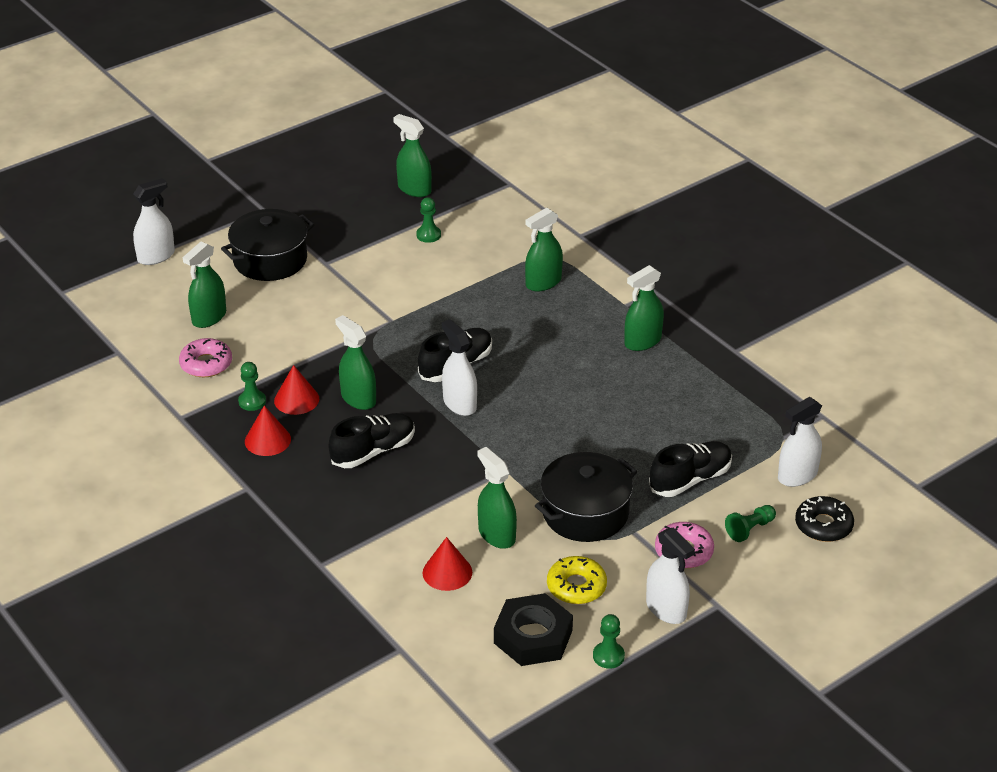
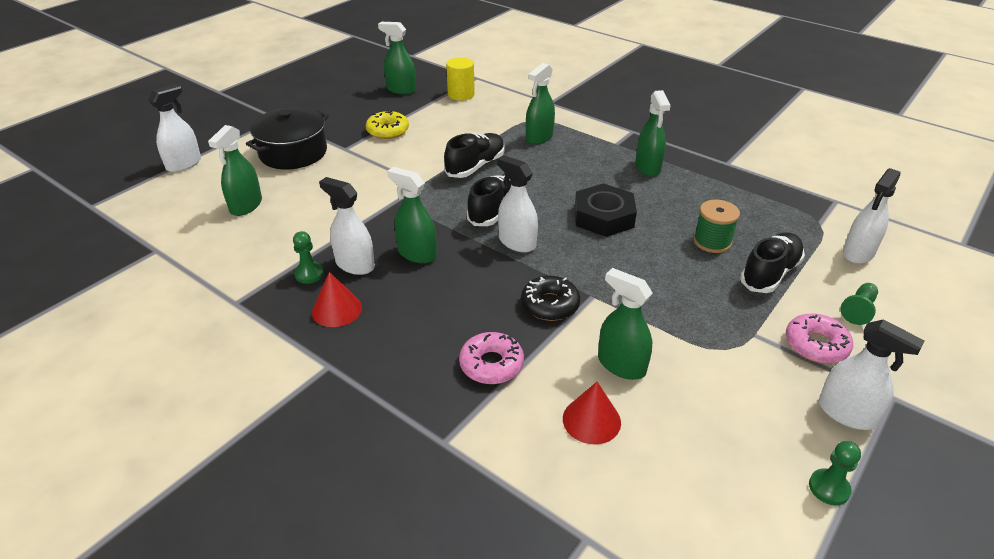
camera: 15 degrees left, 0 degrees up
pink donut [179,338,232,377] -> pink donut moved to [459,332,524,384]
red cone [274,365,319,415] -> white spray bottle [319,177,375,275]
black shoe [329,413,415,468] -> black shoe moved to [444,133,505,178]
green pawn [416,197,441,243] -> none
black nut [494,593,573,666] -> black nut moved to [575,183,637,237]
black pot [535,452,638,542] -> none
yellow donut [547,556,607,604] -> yellow donut moved to [366,111,409,139]
green spray bottle [624,265,664,351] -> green spray bottle turned 45 degrees counterclockwise [635,90,671,177]
black donut [795,496,854,542] -> black donut moved to [521,276,580,321]
none -> yellow cylinder [446,57,475,101]
none -> green spool [693,200,740,253]

